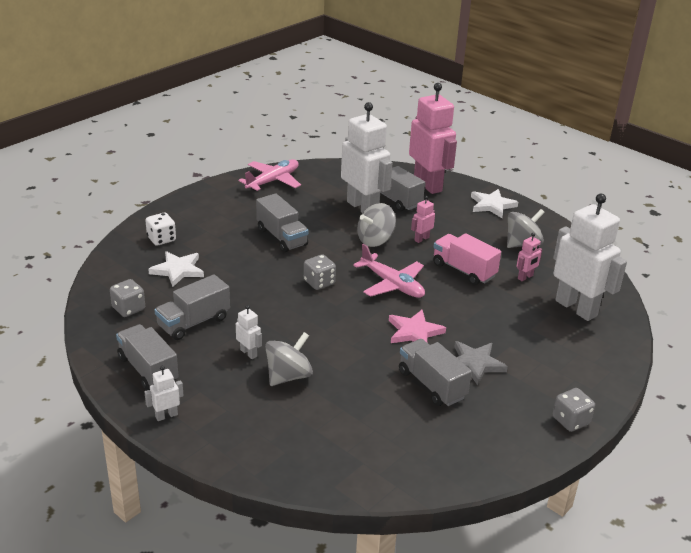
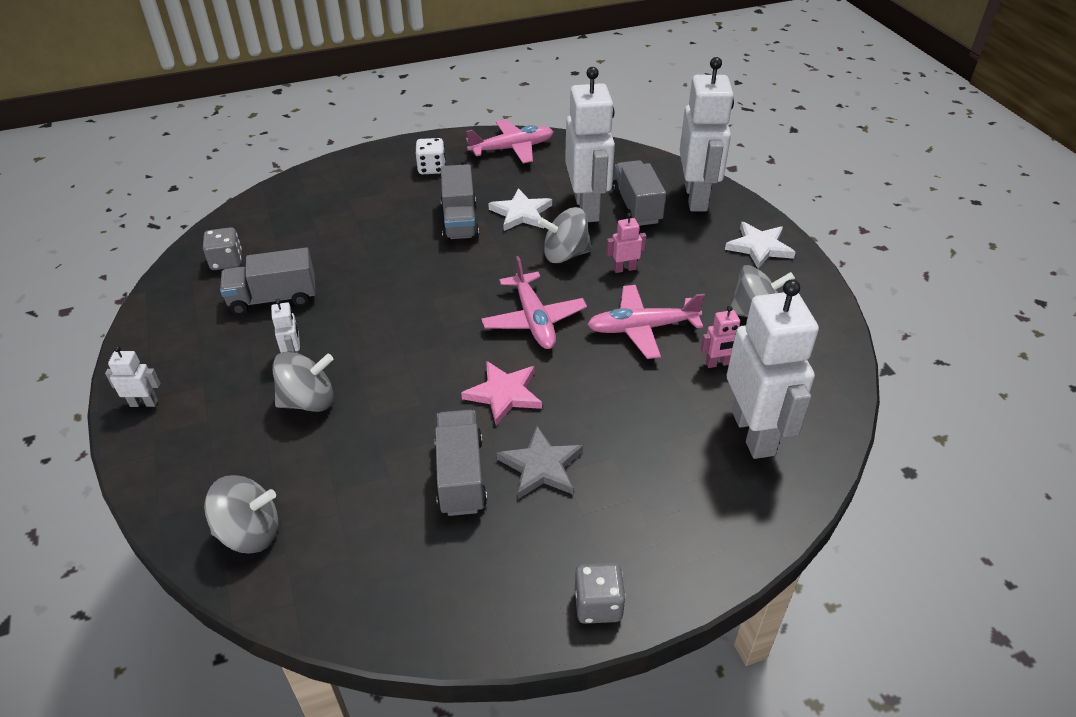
camera: 30 degrees right, 10 degrees up
grey truck [116,324,179,390] -> none
white dice [145,213,176,246] -> white dice moved to [415,138,446,174]
white star [148,251,204,287] -> white star moved to [488,188,552,231]
grey dice [304,254,336,290] -> none
pink robot [409,83,457,194] -> white robot [679,57,734,211]
pink truck [433,233,501,285] -> pink plane [587,285,705,359]
none -> grey spinning top [204,475,278,553]

